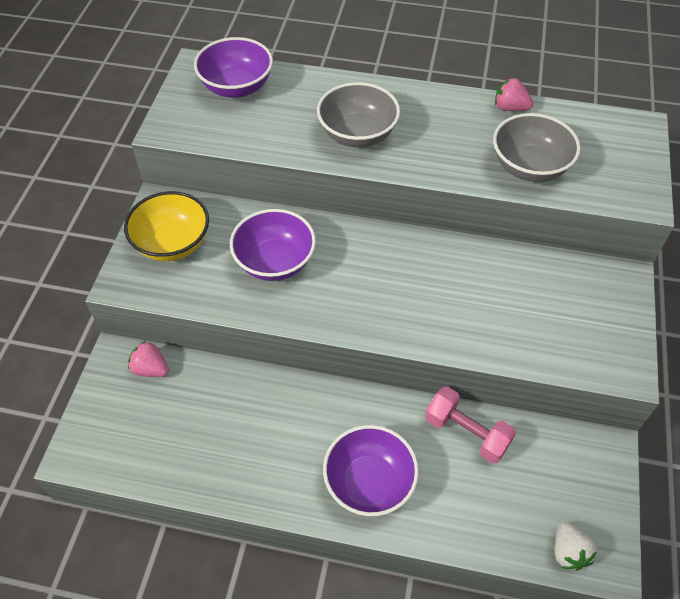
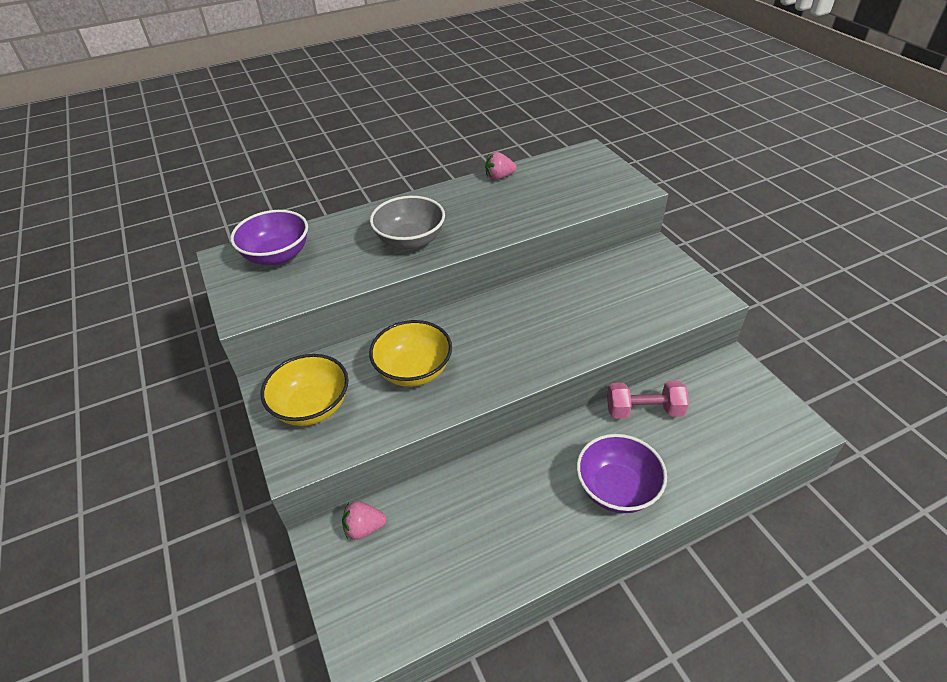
camera: 35 degrees left, 10 degrees down
purple bowl [230,209,316,281] -> yellow bowl [369,320,452,387]
grey bowl [493,113,581,182] -> none
white strawberry [555,522,597,571] -> none

